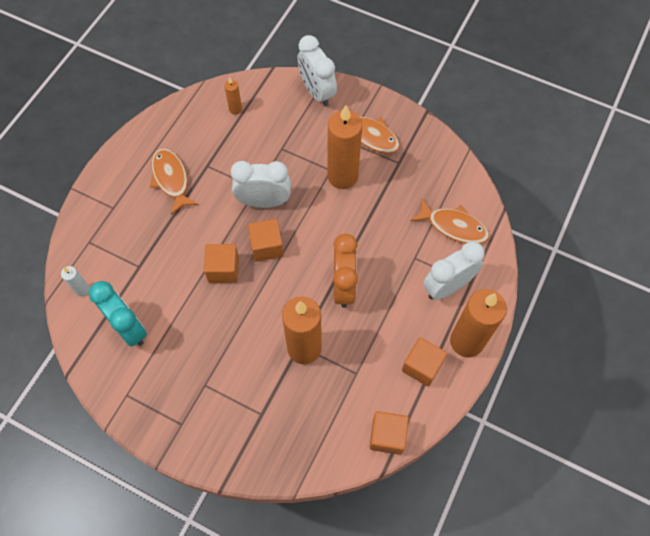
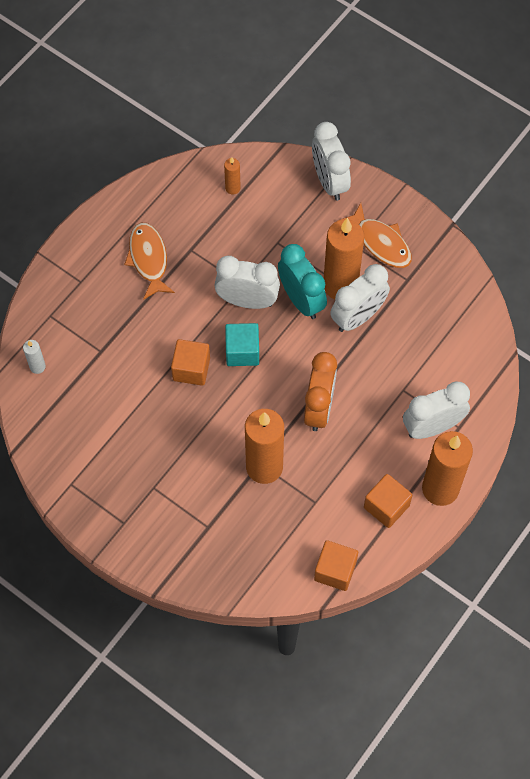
camera: 10 degrees right, 0 degrees up
turquoise clock [89,281,147,347] -> turquoise clock moved to [278,244,327,319]
orange cube [248,219,284,262] -> turquoise cube [225,323,259,366]
orange fish [411,198,489,244] -> none
none -> white clock [330,264,390,332]

